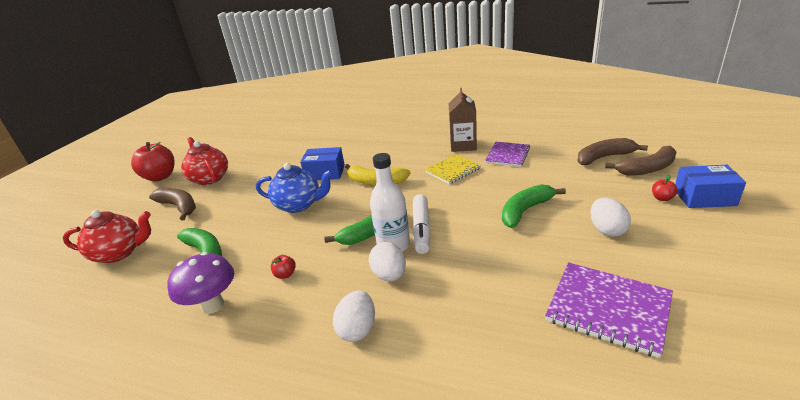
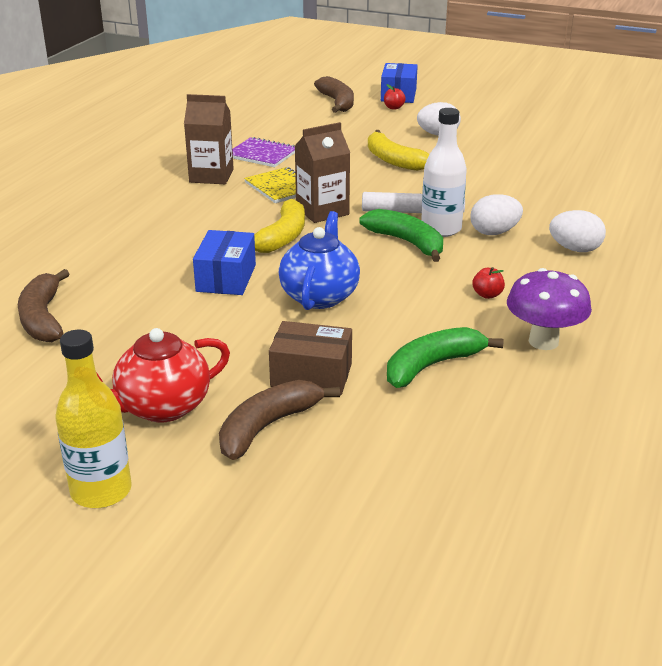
camera: 90 degrees left, 0 degrees up
red teapot [63,210,151,263] -> none
red apple [131,142,174,181] -> yellow bottle [56,330,132,508]
green banana [502,184,566,228] -> yellow banana [368,130,429,171]
purple notebook [545,262,673,358] -> none
brown banana [578,138,648,165] -> brown banana moved to [18,269,69,342]
none -> brown box [269,321,352,395]
none -> brown carton [295,122,350,223]

